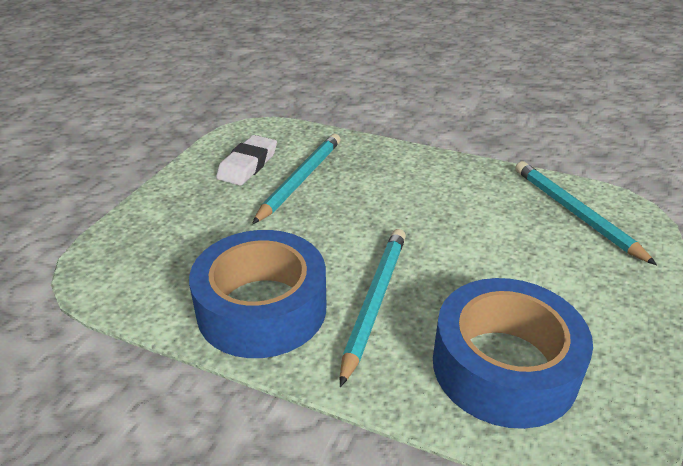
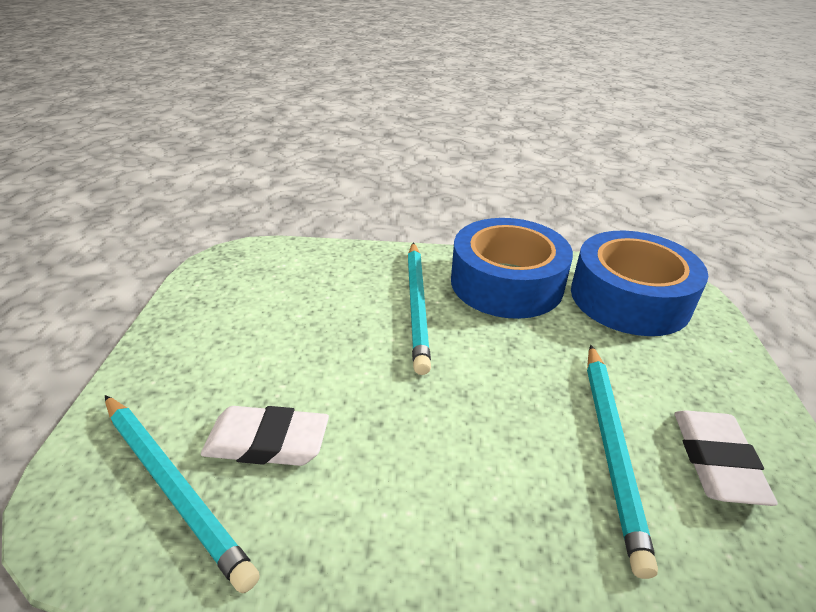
camera: 160 degrees right, 0 degrees up
blue tape [433,278,593,429] -> blue tape moved to [571,231,708,336]
none -> white eraser [201,406,329,466]

